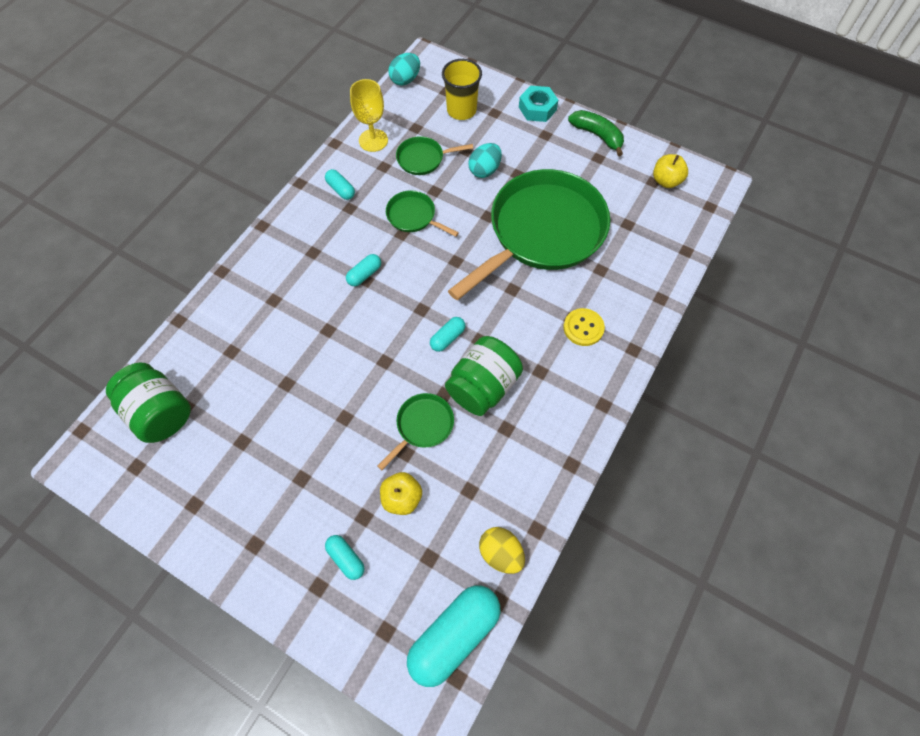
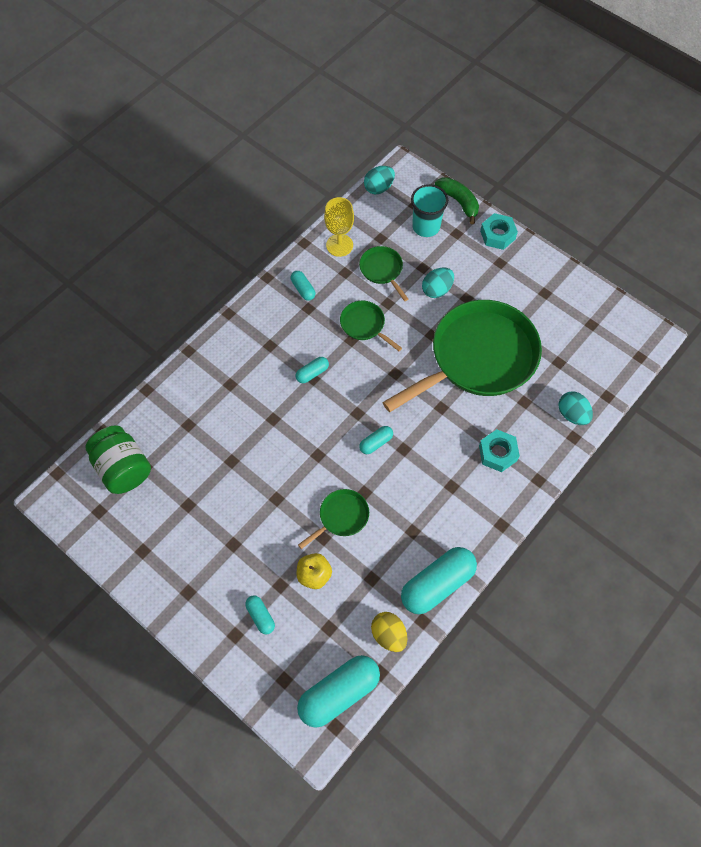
camera: 10 degrees right, 0 degrees up
green pan [396,136,473,175] -> green pan turned 60 degrees clockwise [359,246,408,301]
yellow cup [442,59,482,120] -> turquoise cup [411,184,448,237]
green jar [445,336,523,416] -> none
yellow button [564,308,605,346] -> turquoise nut [479,429,520,472]
green banana [568,110,624,156] -> green banana moved to [435,177,479,224]
yellow apple [653,154,688,188] -> none
none -> turquoise capsule [401,547,477,614]
none -> turquoise egg [558,391,593,425]

